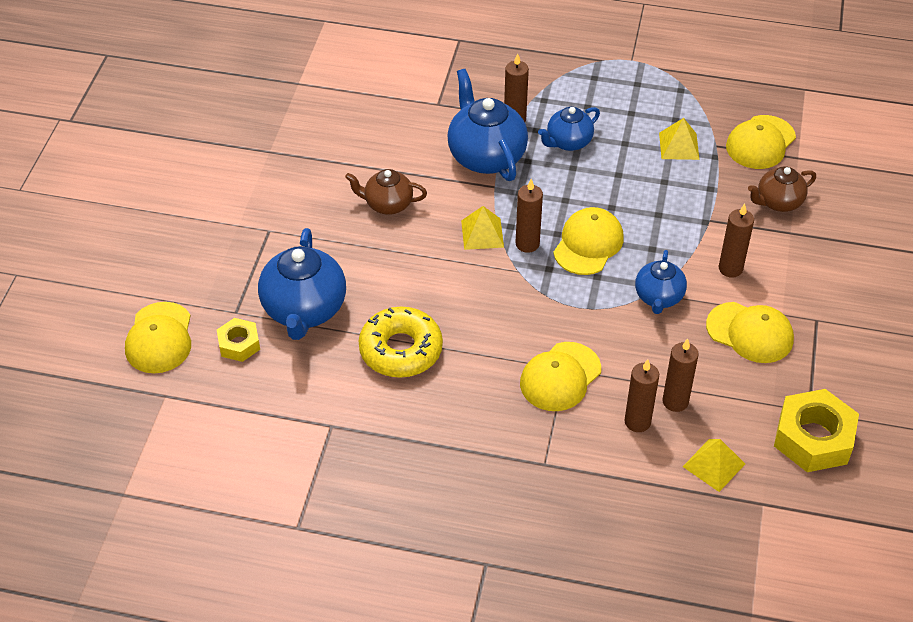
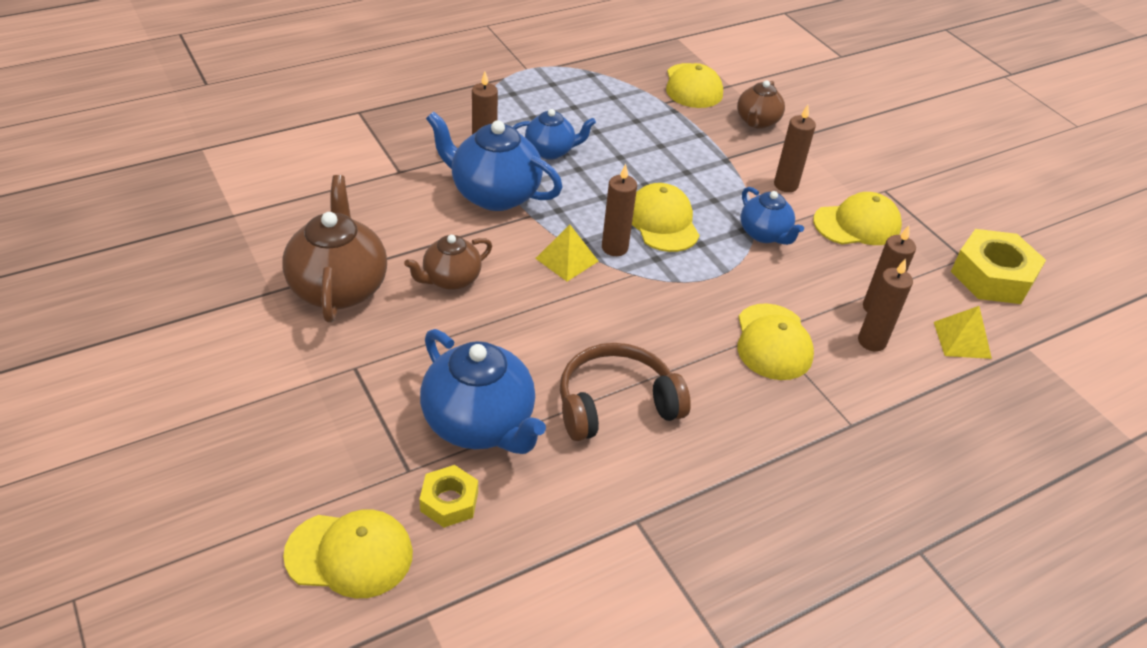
camera: 45 degrees left, 5 degrees down
yellow cap [125,302,191,373] -> yellow cap turned 45 degrees counterclockwise [283,509,413,598]
yellow donut [359,307,443,378] -> brown headphones [560,343,691,441]
blue teapot [538,107,600,151] -> blue teapot turned 105 degrees counterclockwise [513,109,596,160]
yellow pyramid [659,118,699,160] -> none
none -> brown teapot [282,175,387,322]

